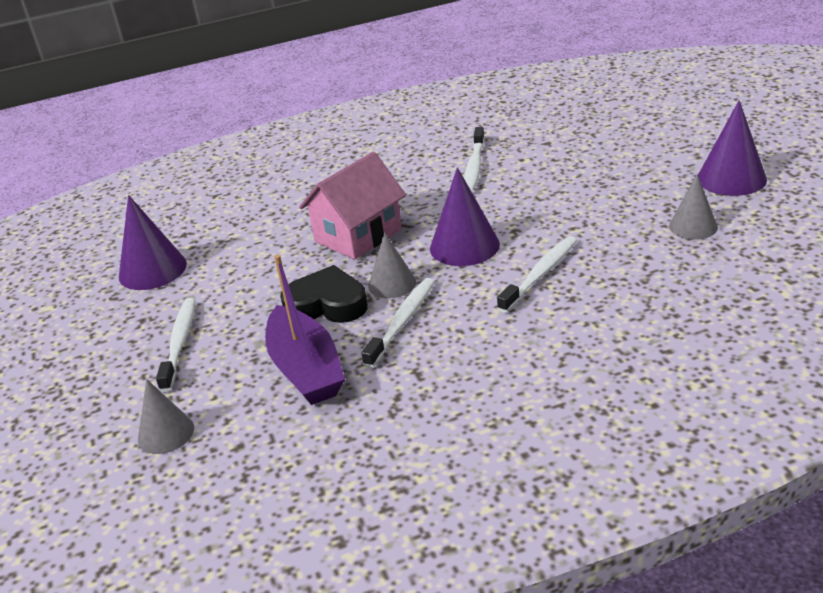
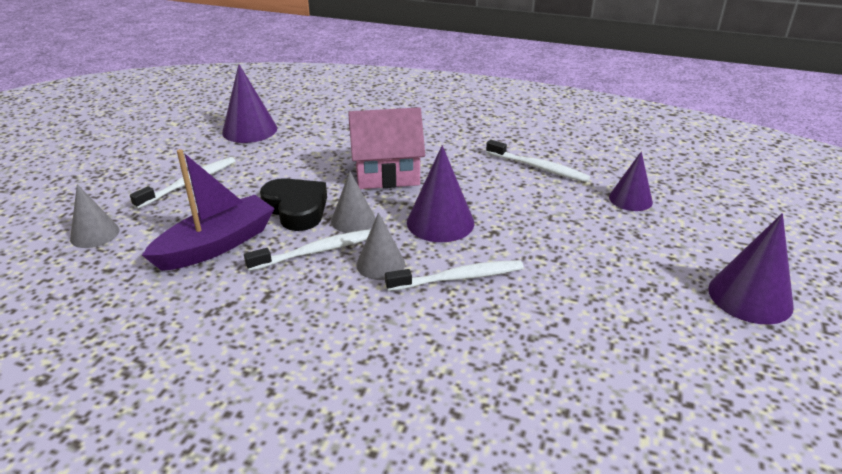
camera: 35 degrees right, 0 degrees up
purple boat [265,255,345,405] -> purple boat turned 150 degrees counterclockwise [142,149,275,271]
white toothbrush [464,127,485,192] -> white toothbrush turned 105 degrees counterclockwise [486,140,590,182]
grey cone [669,174,718,240] -> grey cone moved to [356,212,405,280]
none -> purple cone [609,151,653,211]

